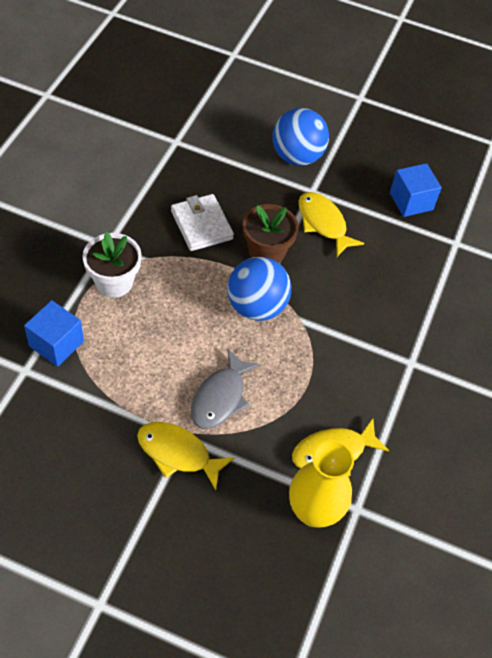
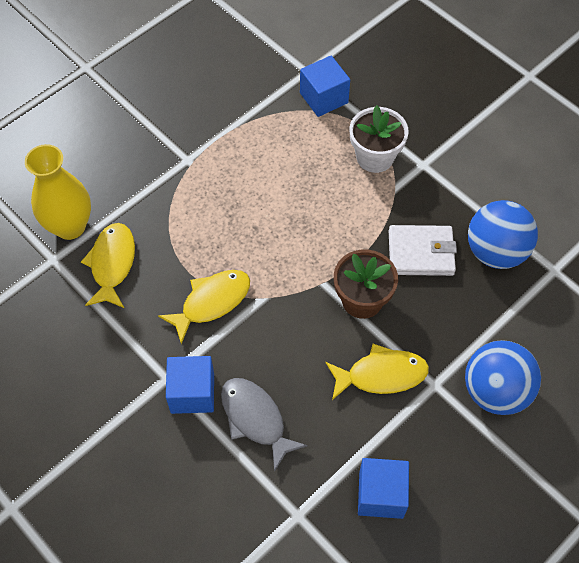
camera: 120 degrees right, 5 degrees up
yellow fish [137,422,235,490] -> yellow fish moved to [158,270,250,344]
grey fish [191,348,260,429] -> grey fish moved to [221,378,308,472]
blue ball [227,257,291,321] -> blue ball moved to [468,200,538,269]
none -> blue cube [166,356,214,414]

